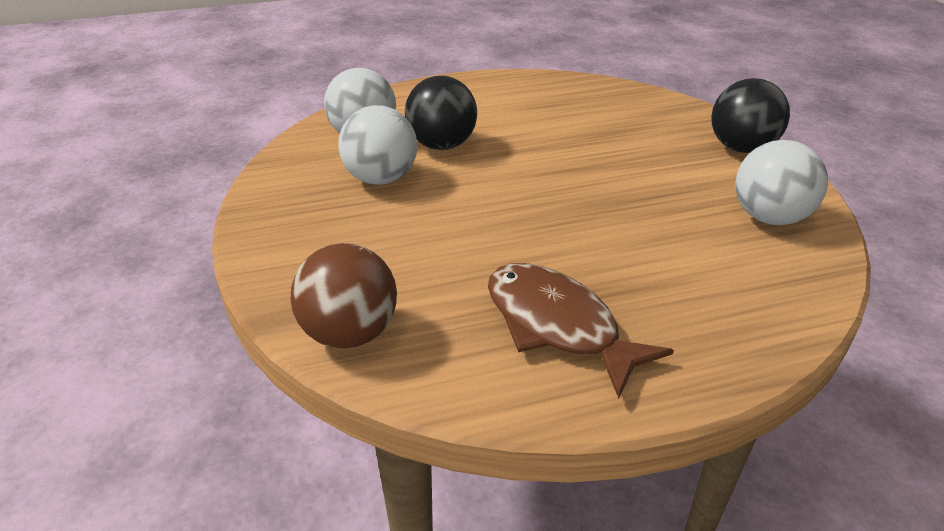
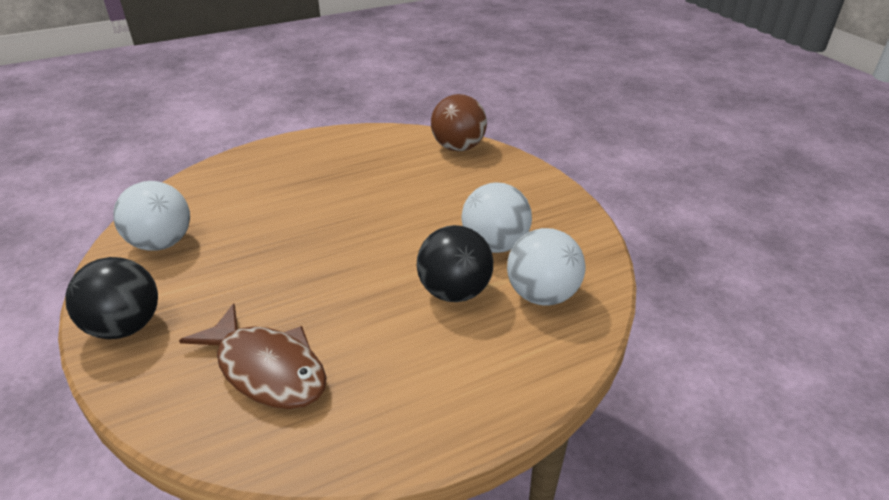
camera: 170 degrees right, 0 degrees up
brown fish [488,263,674,399] -> brown fish moved to [179,304,327,409]

